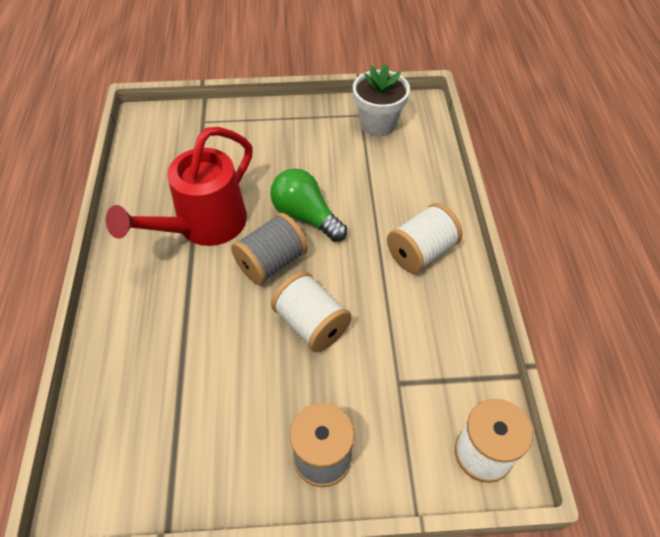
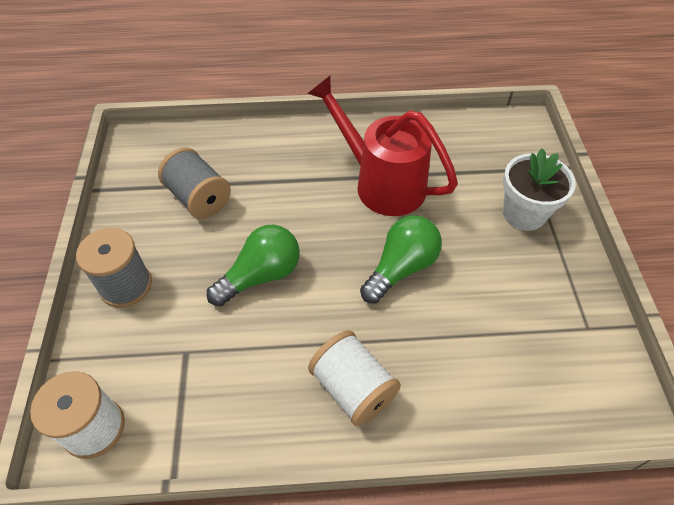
camera: 90 degrees right, 0 degrees up
grey spool [231,213,308,285] -> grey spool moved to [158,147,231,219]
white spool [271,271,352,352] -> green light bulb [207,225,300,306]
white flower pot [353,64,410,136] -> white flower pot moved to [503,148,576,231]

